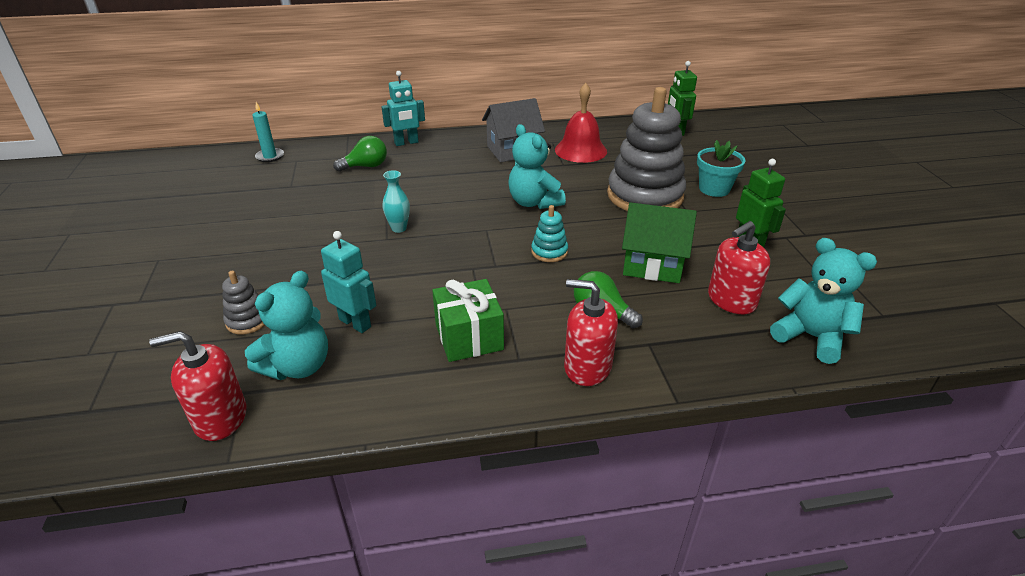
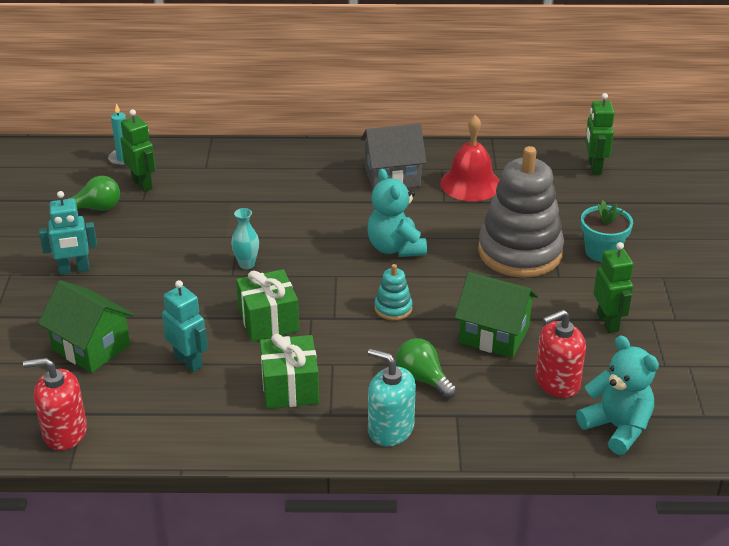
camera: 10 degrees right, 0 degrees up
grey stacking toy [222,271,265,334] -> green house [38,280,134,373]
turquoise teddy bear [245,270,328,380] -> none
green light bulb [333,136,387,172] -> green light bulb moved to [68,176,120,211]
turquoise robot [381,71,425,146] -> turquoise robot moved to [39,191,97,275]
red soap dispenser [564,279,618,386] -> turquoise soap dispenser [368,349,416,446]
none -> green robot [121,109,156,192]
none -> green gift [236,269,299,342]

